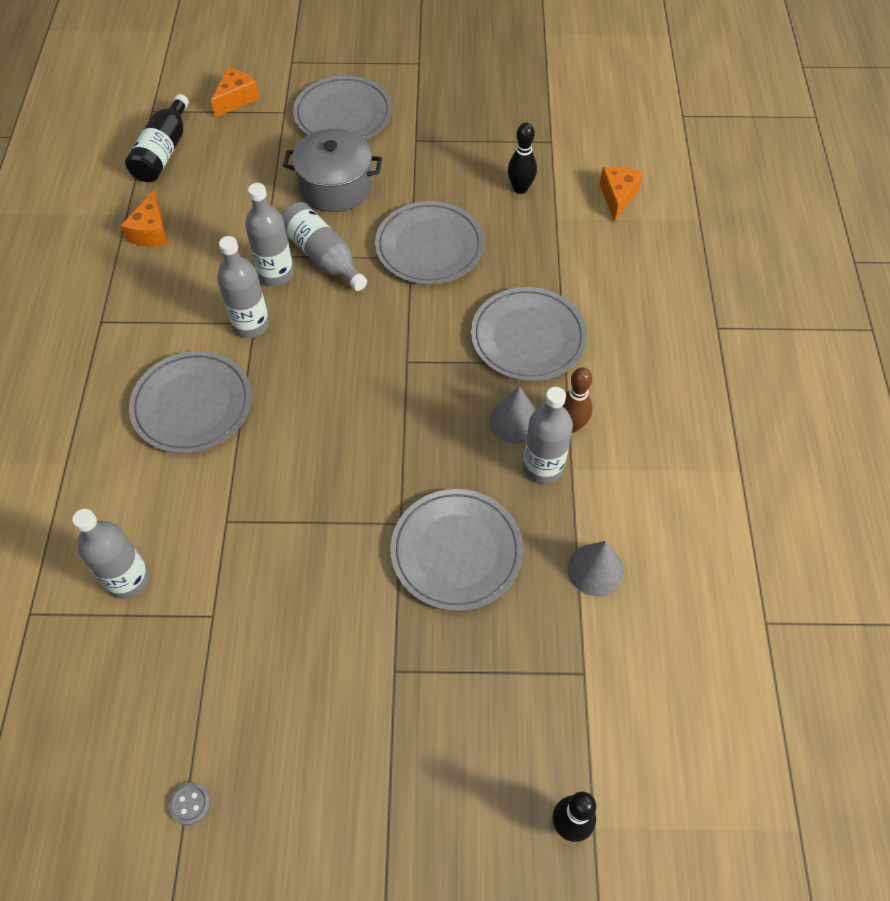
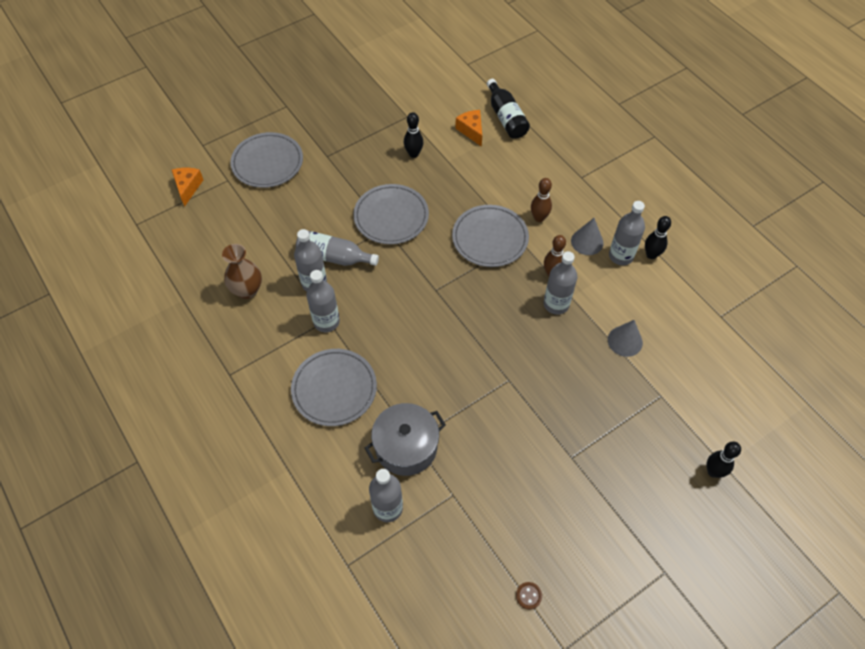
camera: 35 degrees left, 0 degrees up
orange cheese [121,190,168,247] -> none
black bottle [125,94,189,182] -> black bottle moved to [487,79,530,139]
grey button [169,782,210,826] -> brown button [516,582,542,610]
grey pot [283,129,382,212] -> grey pot moved to [365,403,446,476]
grey plate [390,489,523,611] -> none
grey cone [489,386,536,444] -> grey cone moved to [571,218,604,255]
none -> brown vase [222,244,262,299]
none -> brown bowling pin [531,178,552,222]
none -> grey bottle [609,201,645,265]
none -> black bowling pin [645,216,671,259]

